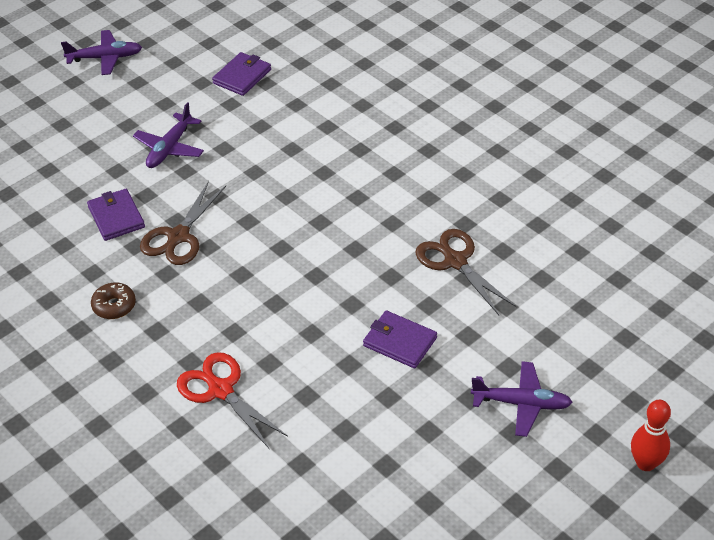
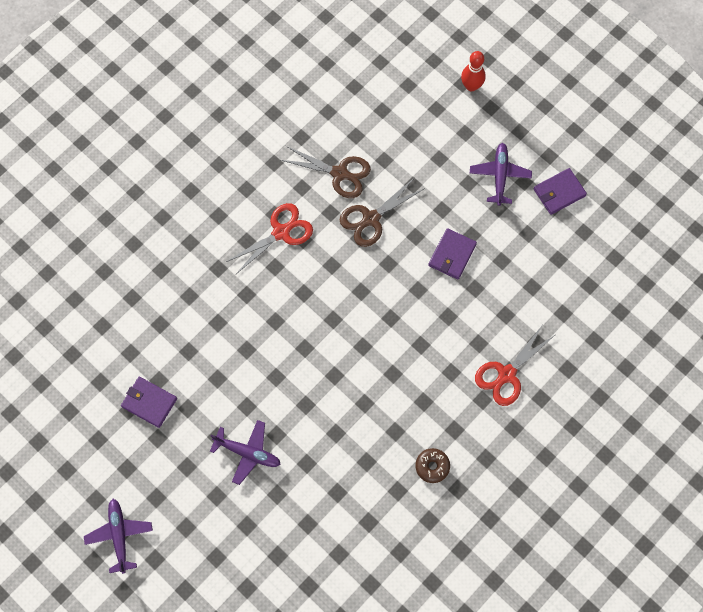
camera: 95 degrees left, 25 degrees up
purple wallet [87,189,145,241] -> purple wallet moved to [534,168,587,215]
brown scissors [140,181,226,265] -> brown scissors moved to [281,146,371,198]
red bowling pin [631,400,671,471] -> red bowling pin moved to [461,51,486,91]
none -> red scissors [226,203,313,274]

